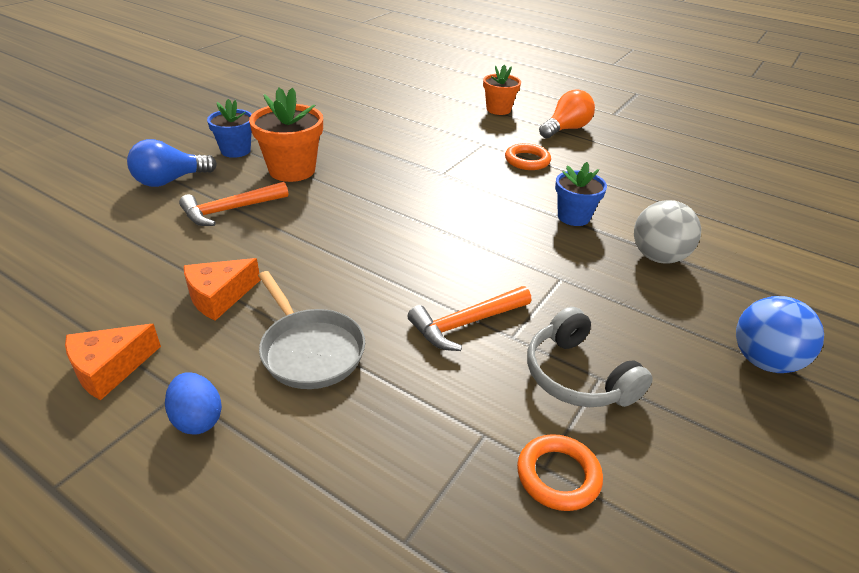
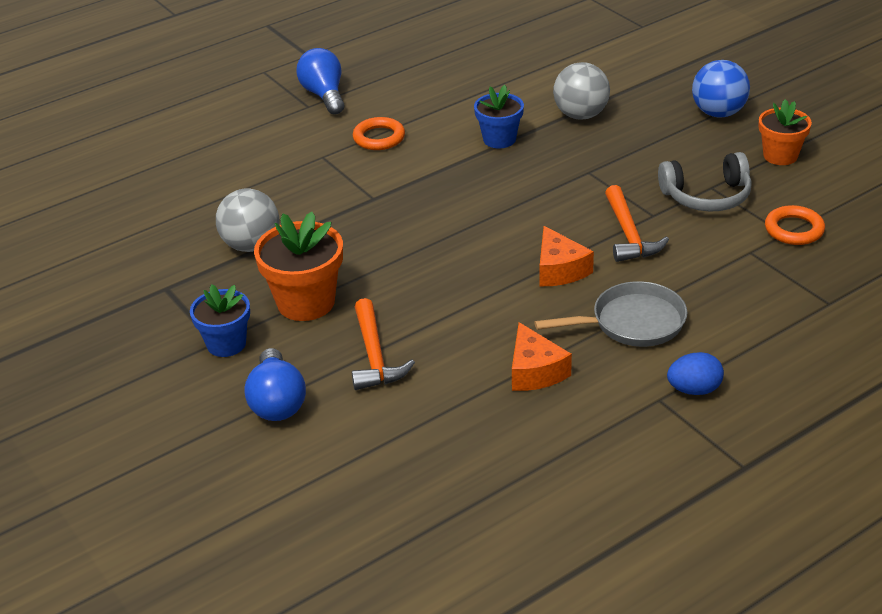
camera: 65 degrees left, 0 degrees up
orange cheese [65,324,161,400] -> orange cheese moved to [540,226,594,286]
orange flower pot [483,65,521,115] -> orange flower pot moved to [759,99,812,165]
orange light bulb [539,90,595,139] -> blue light bulb [296,48,344,115]
none -> grey ball [216,188,279,252]

